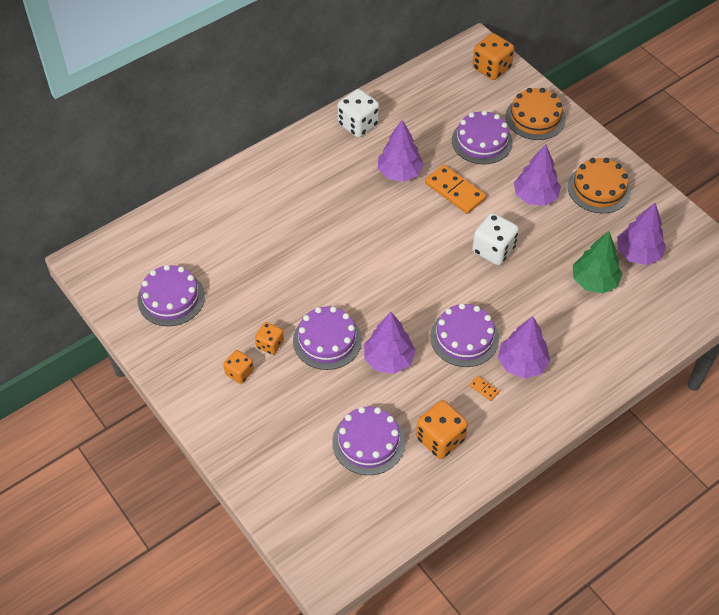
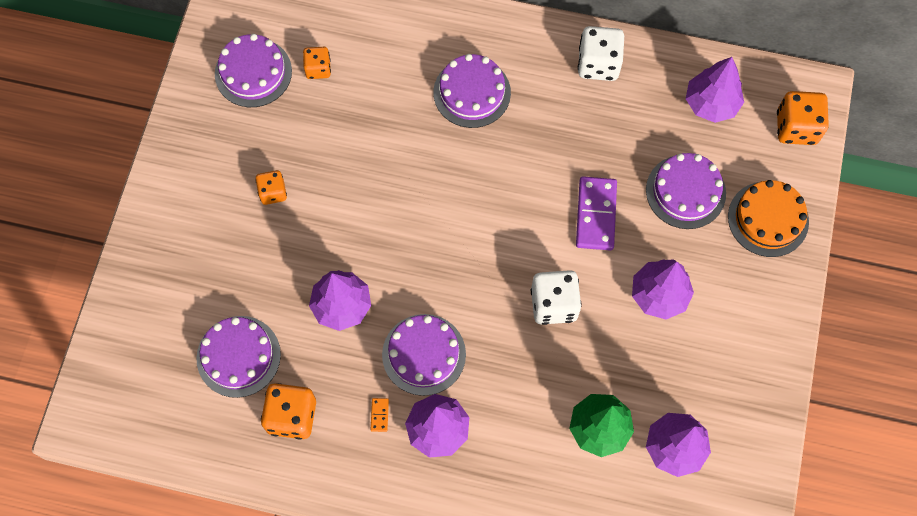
camera: 50 degrees right, 15 degrees up
orange dice [223,350,254,384] -> orange dice moved to [303,47,331,79]
purple cake [293,306,362,370] -> purple cake moved to [433,54,511,128]
purple tree [378,120,424,182] -> purple tree moved to [686,57,744,123]
orange domino [425,165,486,214] -> purple domino [576,176,617,251]
orange cake [568,158,631,214] -> none

